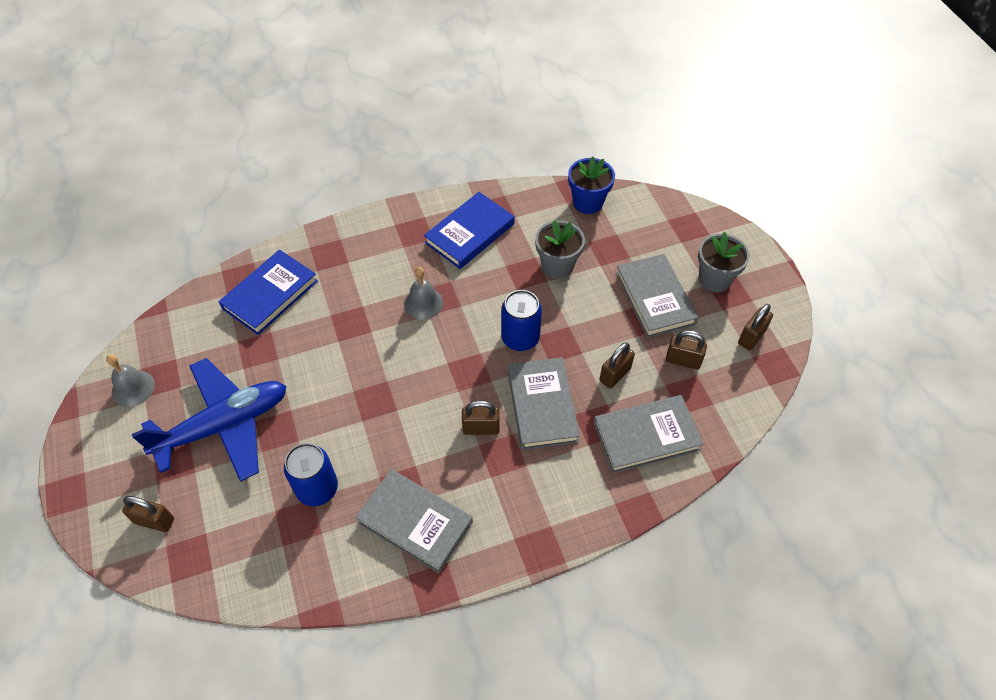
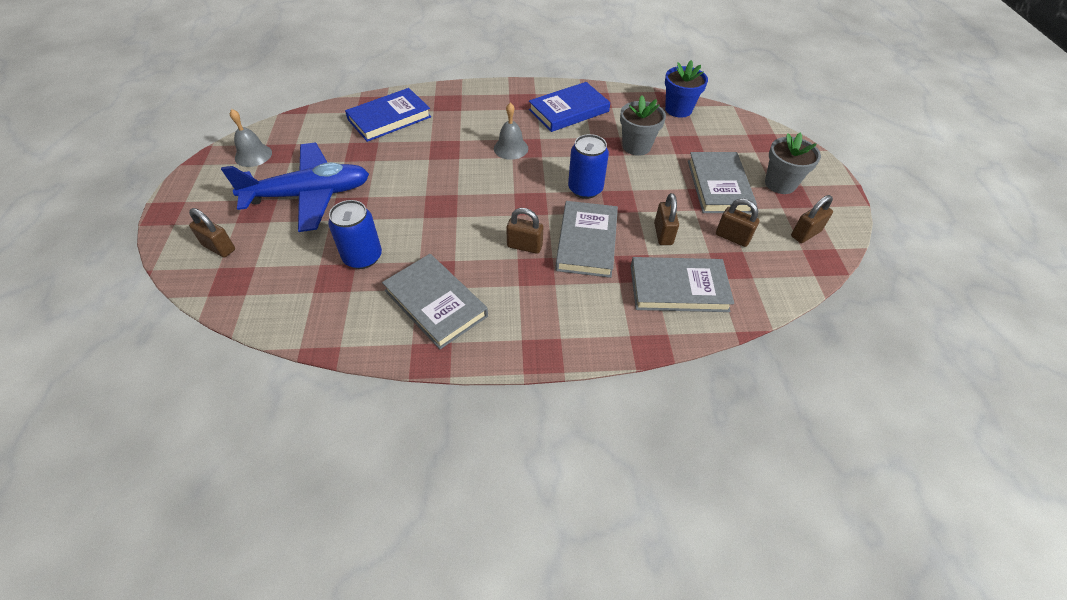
camera: 15 degrees right, 5 degrees down
brown padlock [600,342,635,389] -> brown padlock turned 60 degrees counterclockwise [654,193,679,245]

